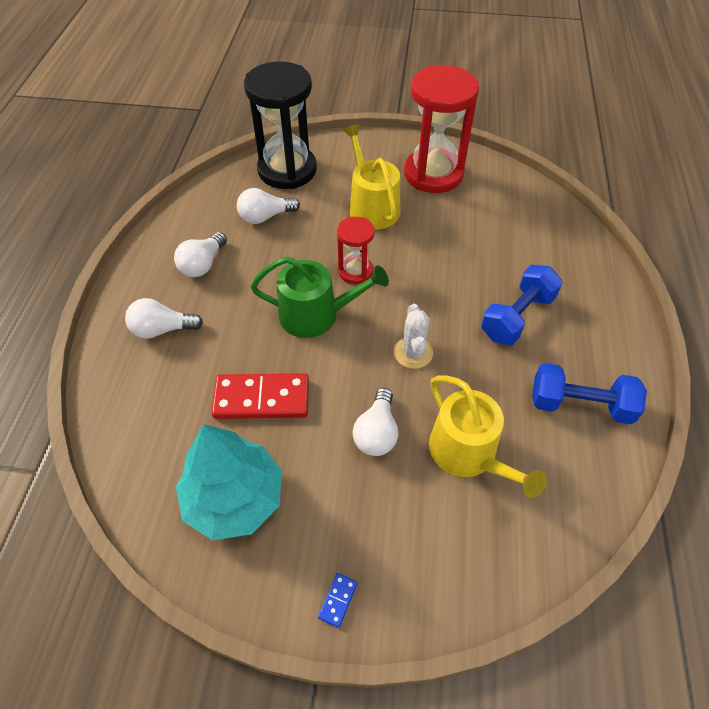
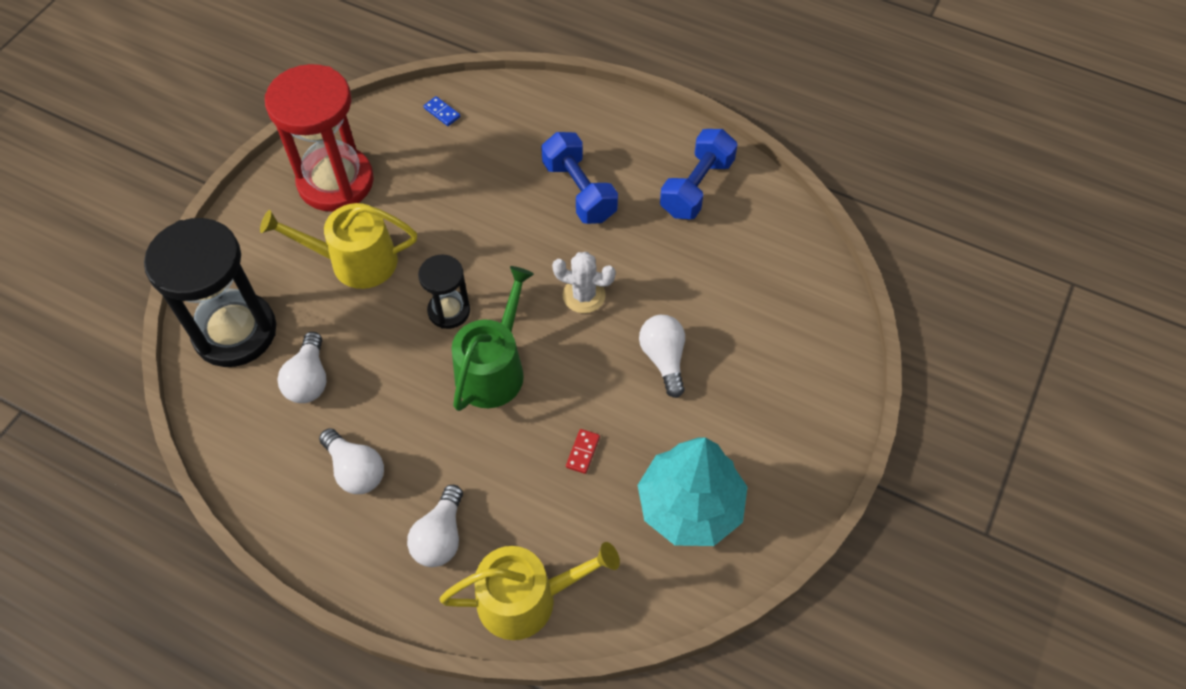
camera: 70 degrees left, 5 degrees up
red domino [211,373,309,419] -> red domino [566,429,600,474], size x0.41
blue domino [318,573,358,628] -> blue domino moved to [424,96,460,126]
red hourglass [337,217,375,284] -> black hourglass [418,254,470,329]
white light bulb [353,388,398,456] -> white light bulb turned 135 degrees counterclockwise [639,315,685,398]
yellow watering can [429,375,546,498] -> yellow watering can moved to [439,542,620,640]

